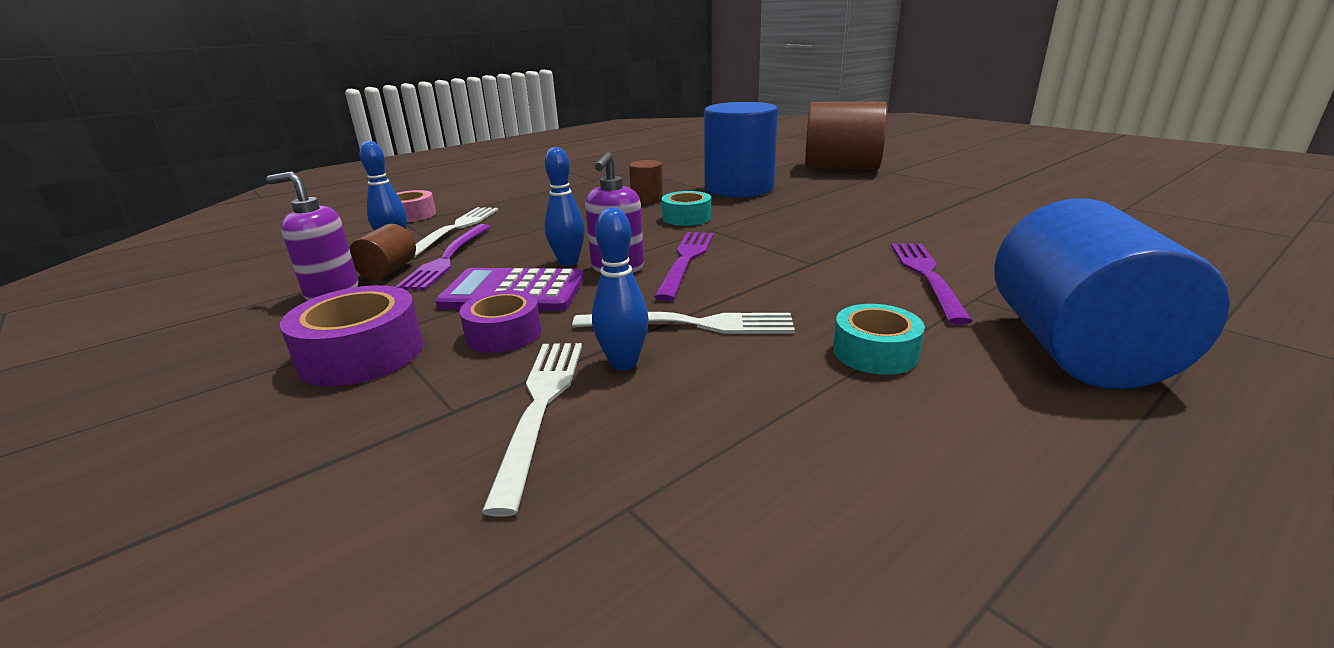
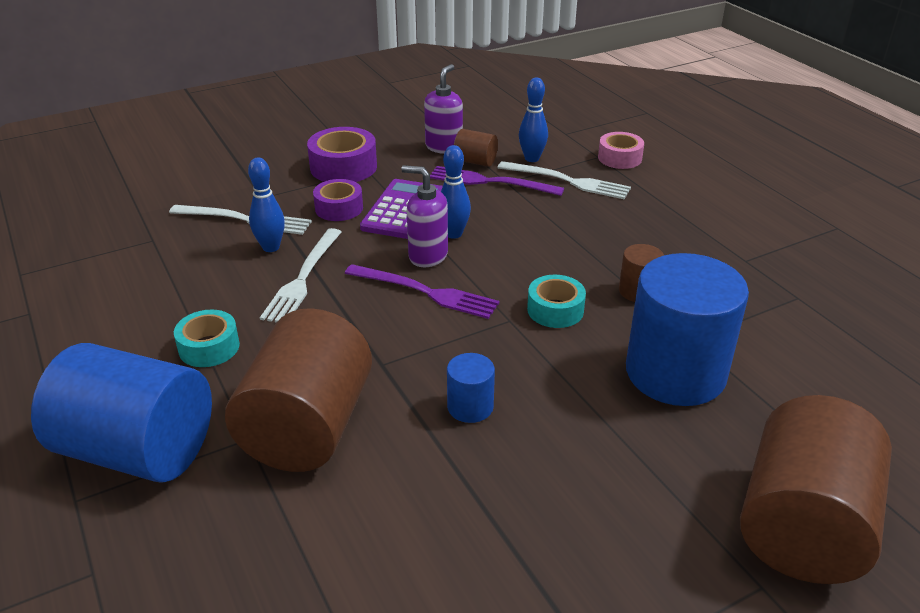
camera: 100 degrees right, 10 degrees up
purple fork [891,243,973,325] -> brown cylinder [225,308,372,472]
none -> blue cylinder [447,353,495,423]

